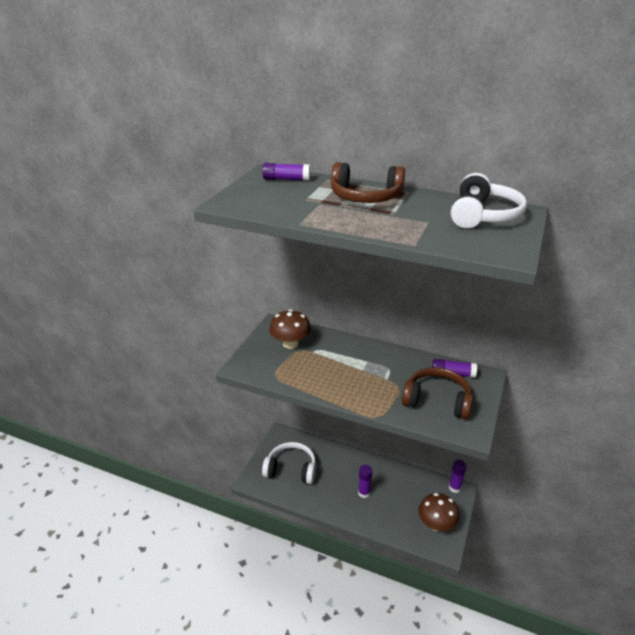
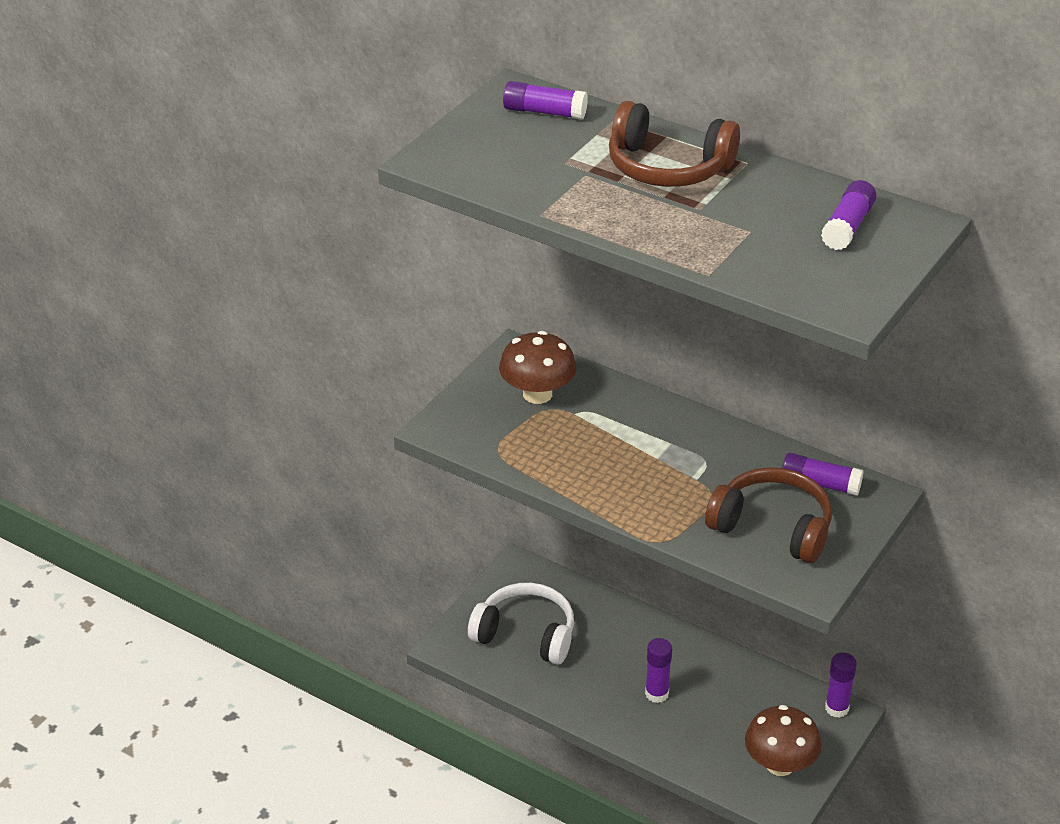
camera: 10 degrees right, 5 degrees up
white headphones [451,173,527,228] -> purple glue stick [821,180,876,250]

